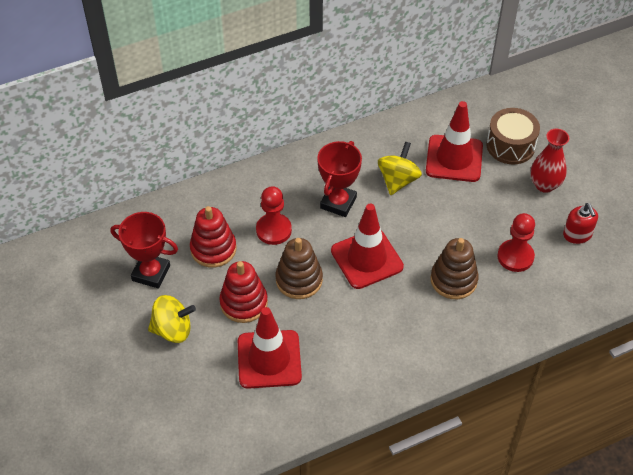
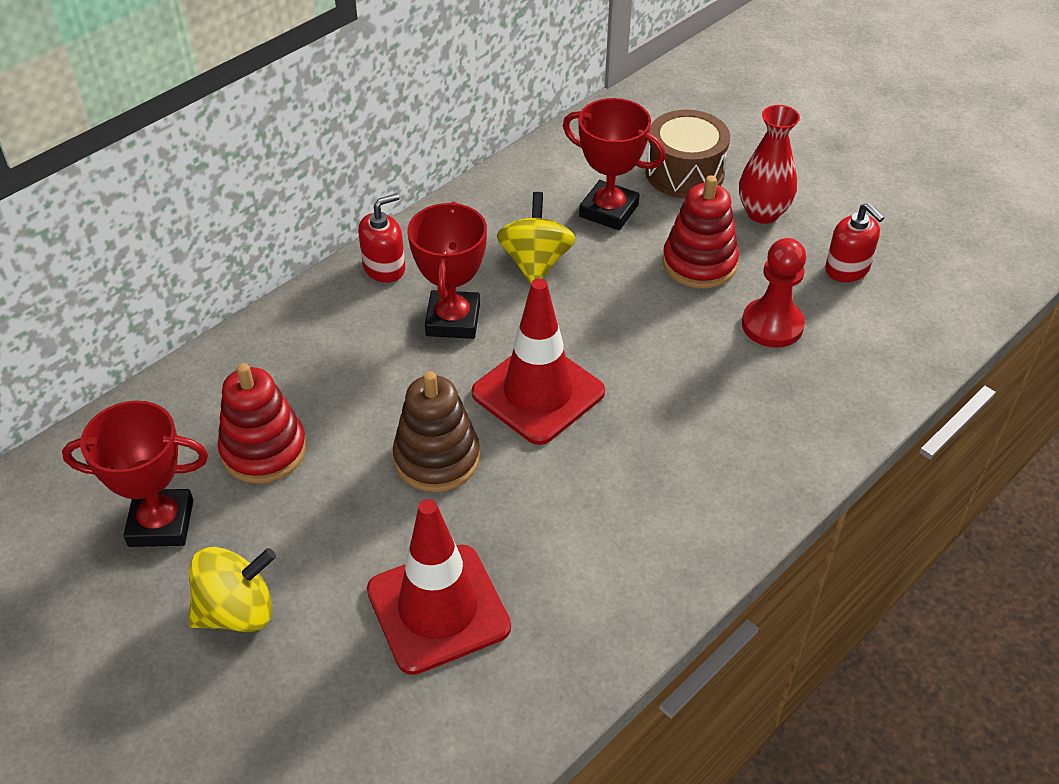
camera: 20 degrees left, 5 degrees down
red stacking toy [219,261,268,323] -> red stacking toy moved to [662,175,739,288]
red pawn [256,186,292,245] -> none
red traffic cone [426,101,483,182] -> red trophy [563,98,666,230]
brown stacking toy [431,238,479,299] -> none
none -> red soap dispenser [358,193,405,283]

